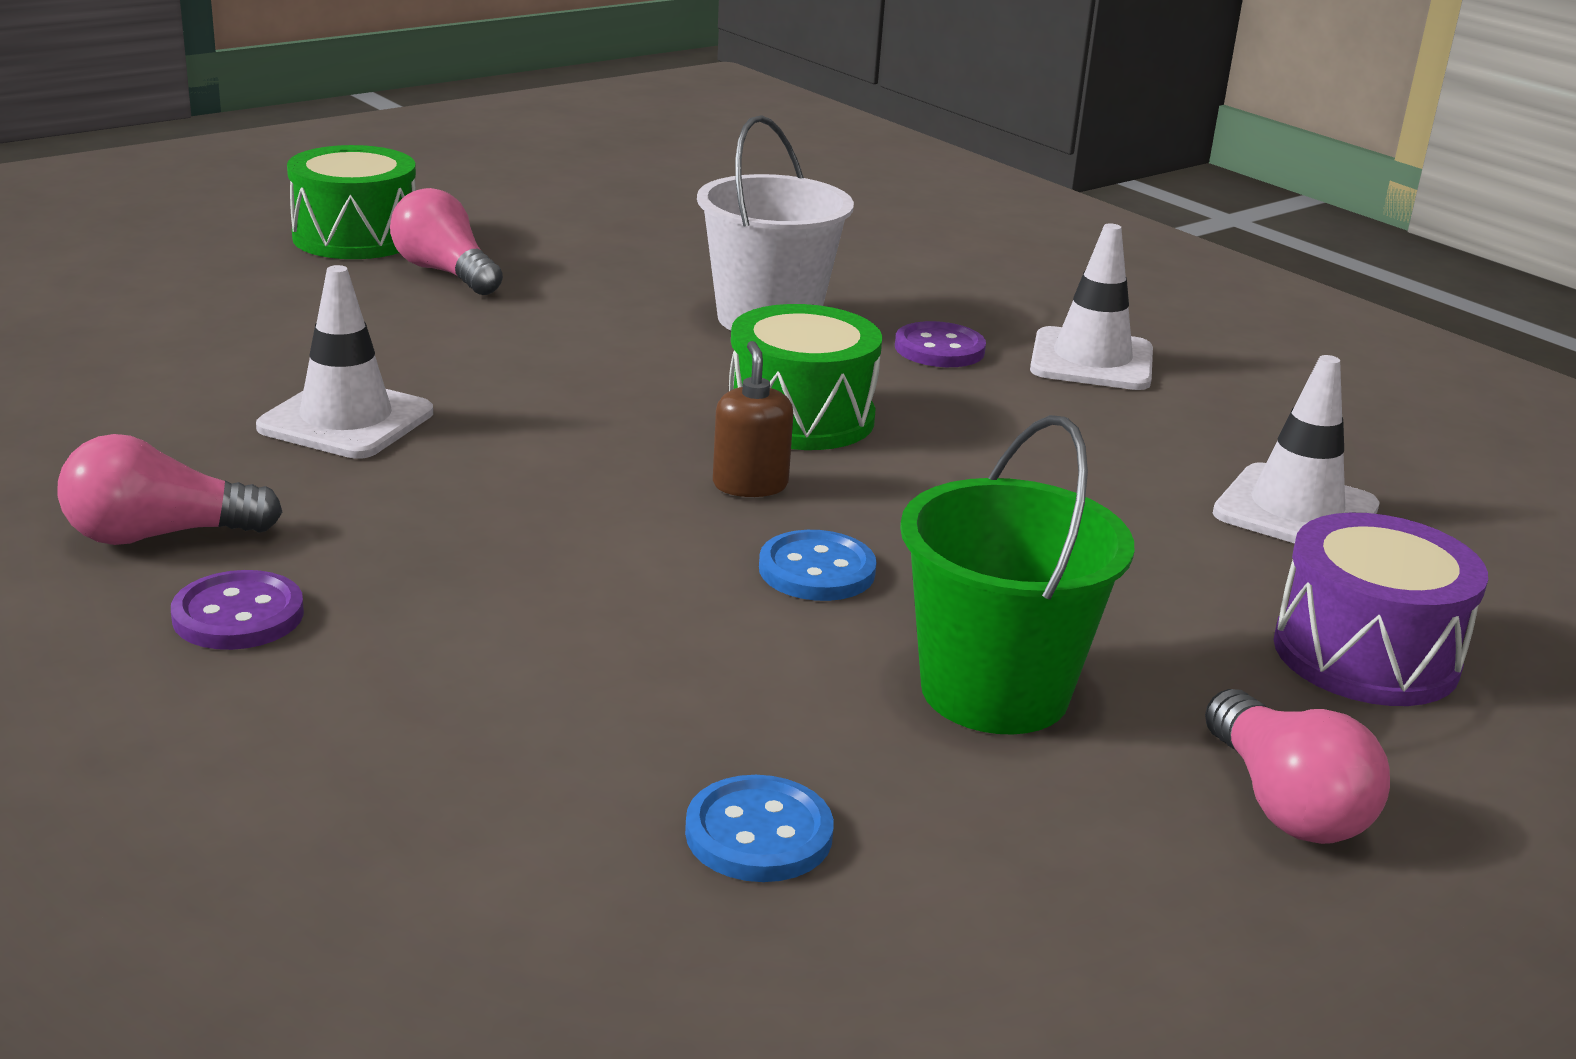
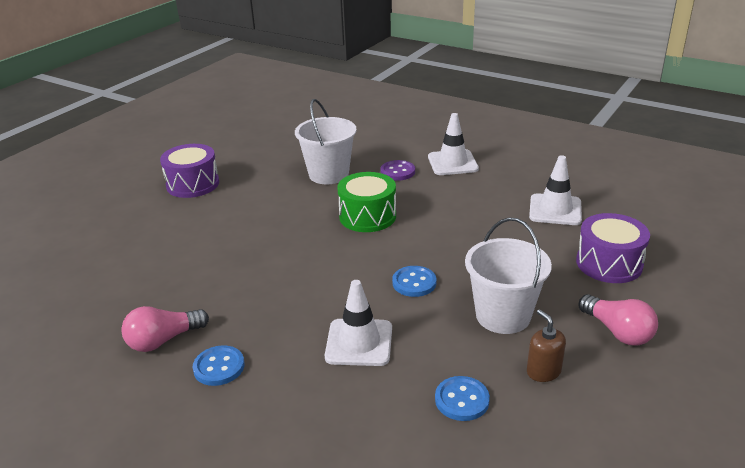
camera: 15 degrees left, 5 degrees up
purple button [171,570,304,650] -> blue button [193,345,244,386]
white traffic cone [256,265,433,459] -> white traffic cone moved to [325,280,392,366]
green drum [287,145,416,259] -> none
pink light bulb [390,188,503,295] -> purple drum [160,144,219,198]
brown soap dispenser [713,341,793,497] -> brown soap dispenser moved to [527,309,566,382]
green bucket [900,415,1134,735] -> white bucket [465,217,552,334]

